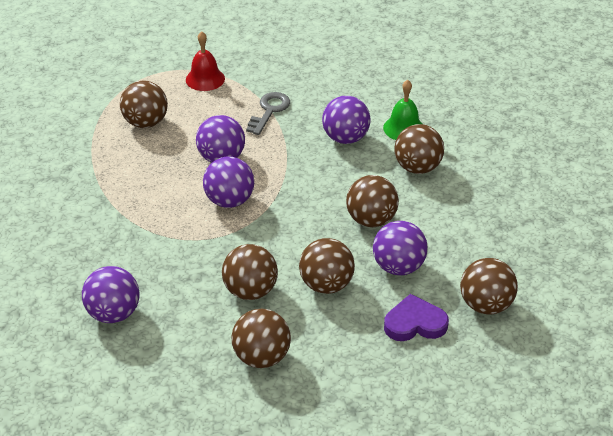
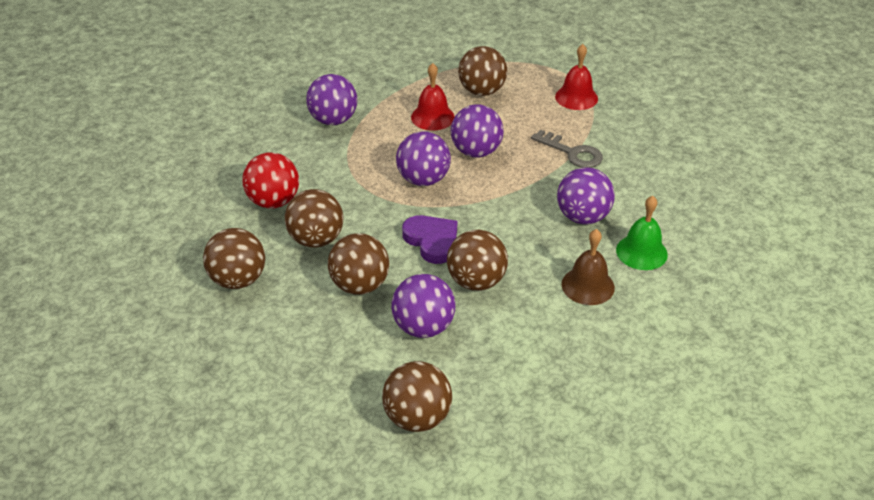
camera: 60 degrees right, 0 degrees up
purple ball [82,266,140,323] -> purple ball moved to [306,74,357,125]
grey key [246,92,290,135] -> grey key turned 45 degrees clockwise [531,129,603,168]
purple heart [384,294,449,341] -> purple heart moved to [402,215,457,264]
brown ball [394,124,444,174] -> brown bell [562,229,615,305]
none -> red ball [242,153,299,209]
none -> red bell [411,63,455,131]

